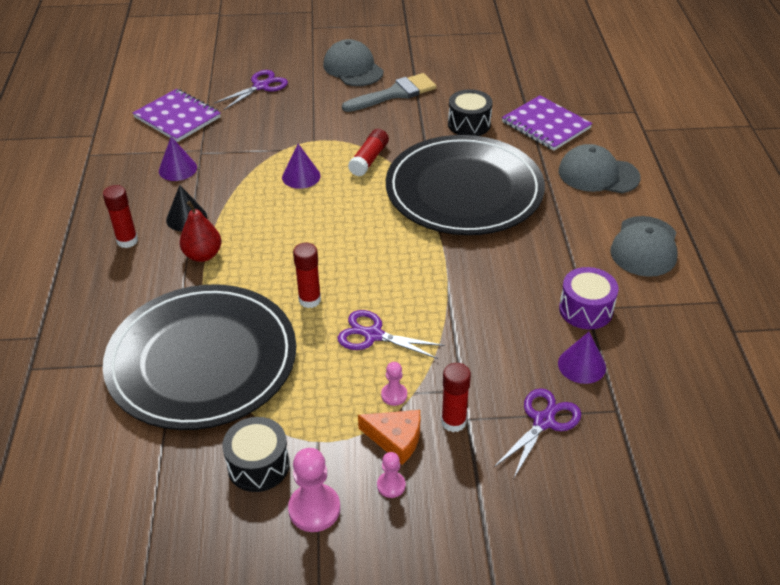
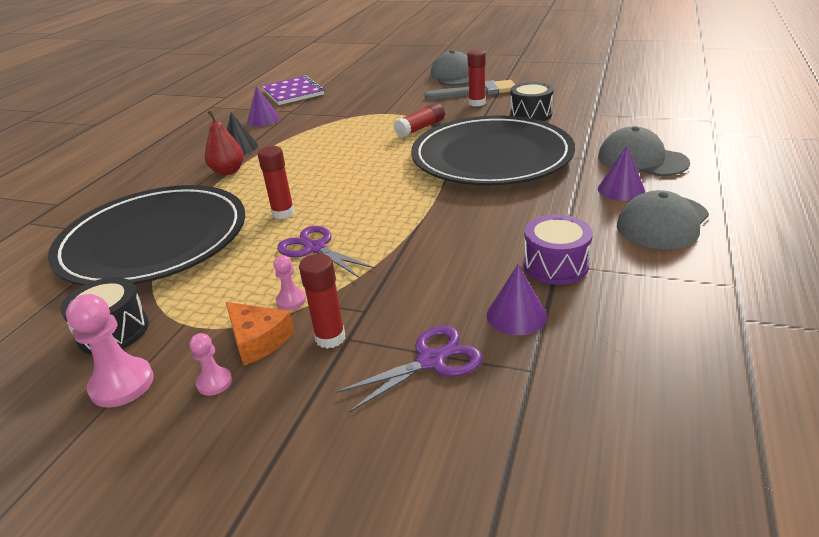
camera: 25 degrees right, 10 degrees down
red glue stick [103,185,138,248] -> red glue stick moved to [467,49,486,107]
purple scissors [214,70,288,110] -> none
purple cone [282,144,321,189] -> purple cone moved to [598,145,645,201]
purple notebook [502,95,593,151] -> none

